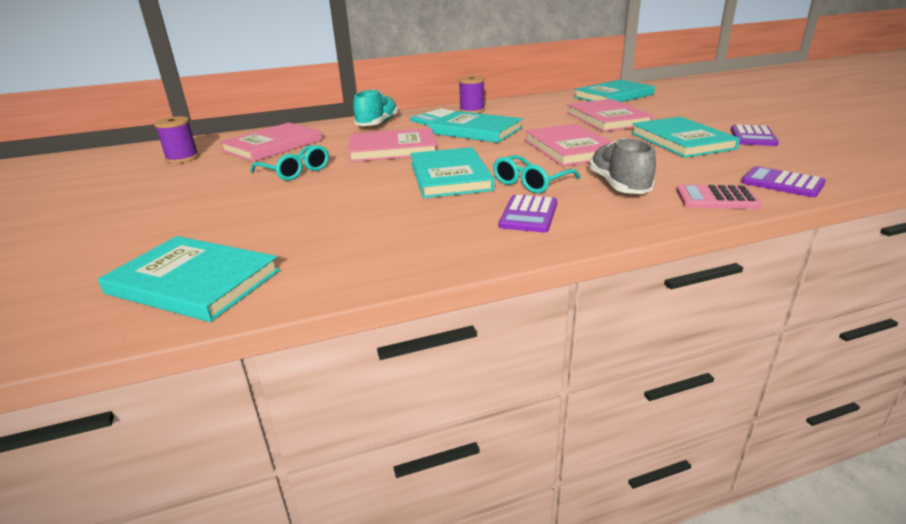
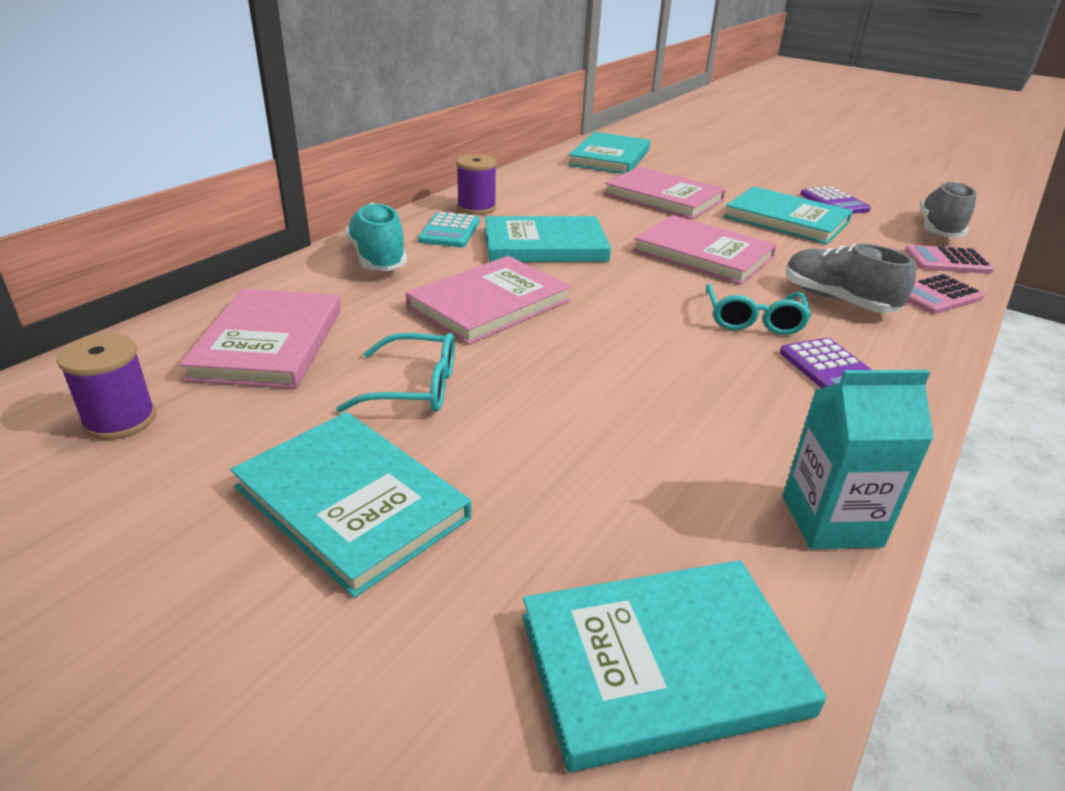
camera: 40 degrees left, 5 degrees up
turquoise book [410,147,495,198] -> turquoise book moved to [230,412,471,598]
purple calculator [741,166,826,197] -> pink calculator [905,245,995,274]
none -> turquoise carton [783,370,934,549]
none -> grey shoe [920,181,977,237]

